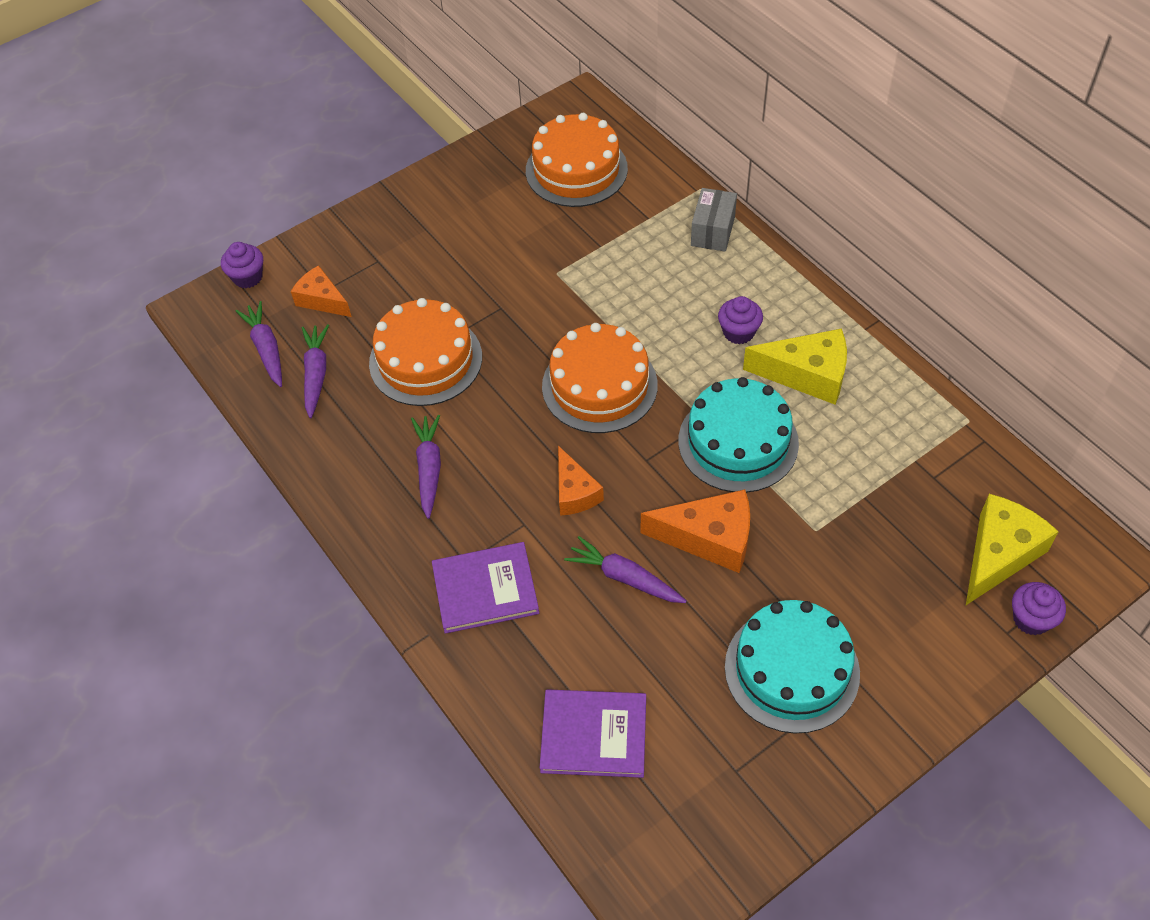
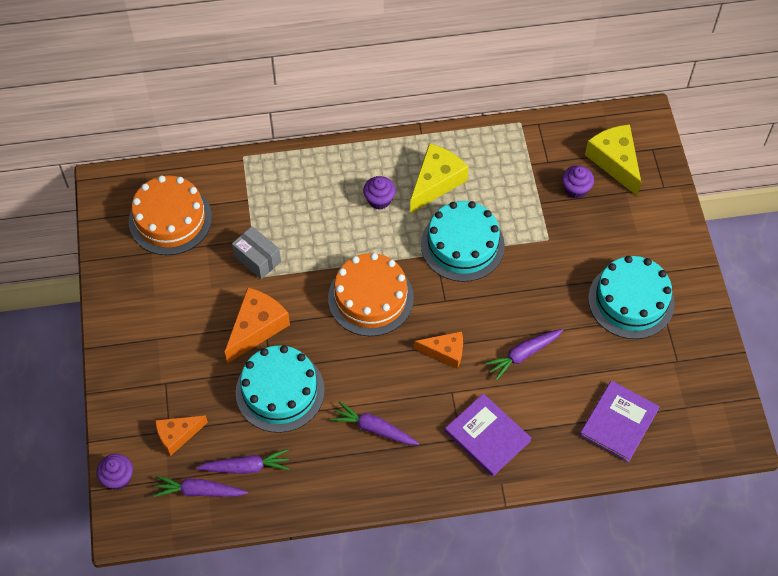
camera: 65 degrees left, 5 degrees up
purple carrot [301,324,329,418] -> purple carrot turned 150 degrees clockwise [196,449,290,474]
orange cake [369,298,482,406] -> turquoise cake [236,345,325,433]
purple book [432,542,539,634] -> purple book turned 60 degrees counterclockwise [445,393,531,477]
orange cheese [641,489,750,573] -> orange cheese moved to [225,287,290,364]
grey box [691,188,737,252] -> grey box moved to [232,226,281,279]
purple cupcake [1012,582,1066,635] -> purple cupcake moved to [562,165,594,199]

